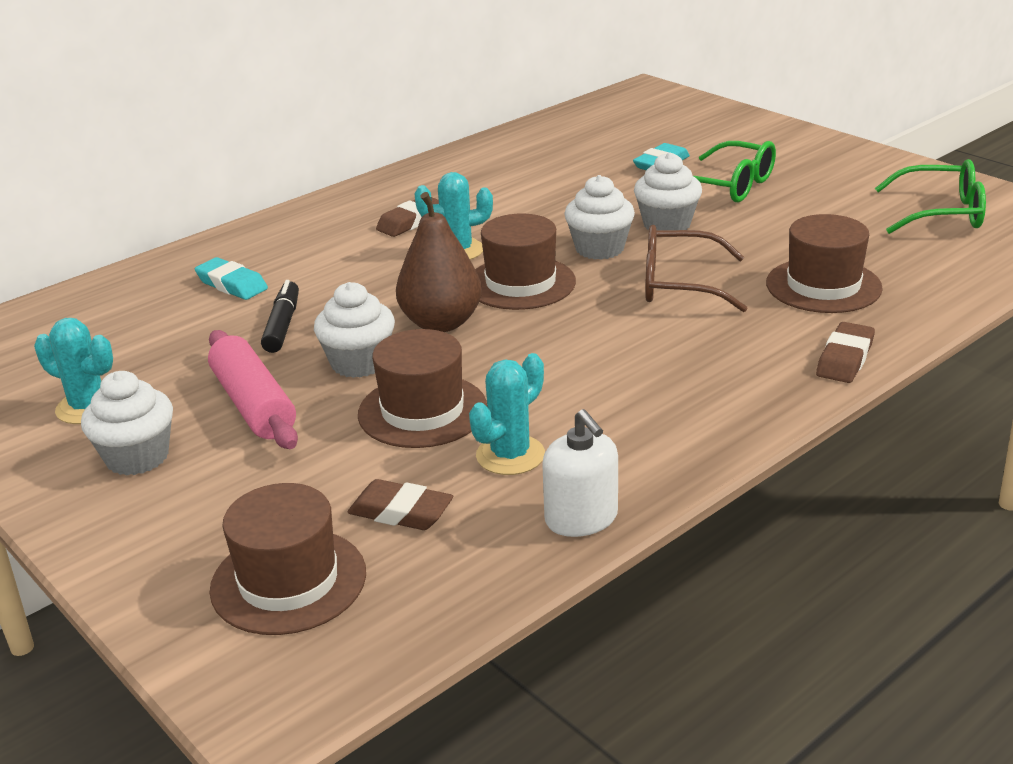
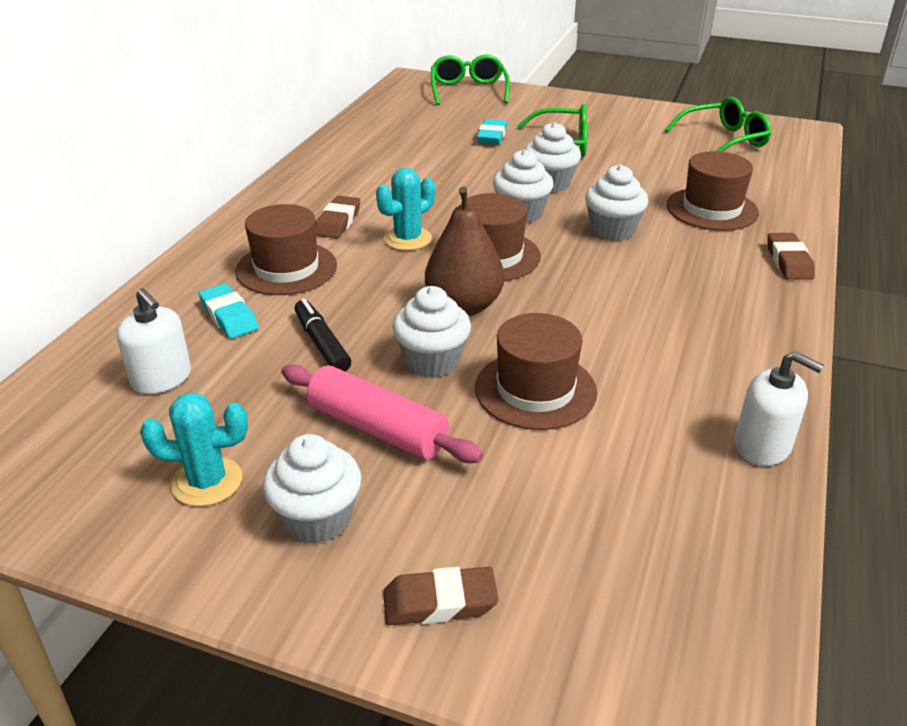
camera: 30 degrees left, 5 degrees up
turquoise eraser [195,257,268,300] -> turquoise eraser turned 45 degrees clockwise [199,284,259,339]
brown hat [210,483,366,635] -> brown hat moved to [235,204,337,295]
brown eraser [348,479,453,530] -> brown eraser moved to [383,567,499,625]
turquoise cactus [469,353,545,475] -> none
brown glasses [645,225,748,312] -> white cupcake [585,165,648,241]
none -> white soap dispenser [117,288,191,394]
none -> green glasses [431,54,510,105]

